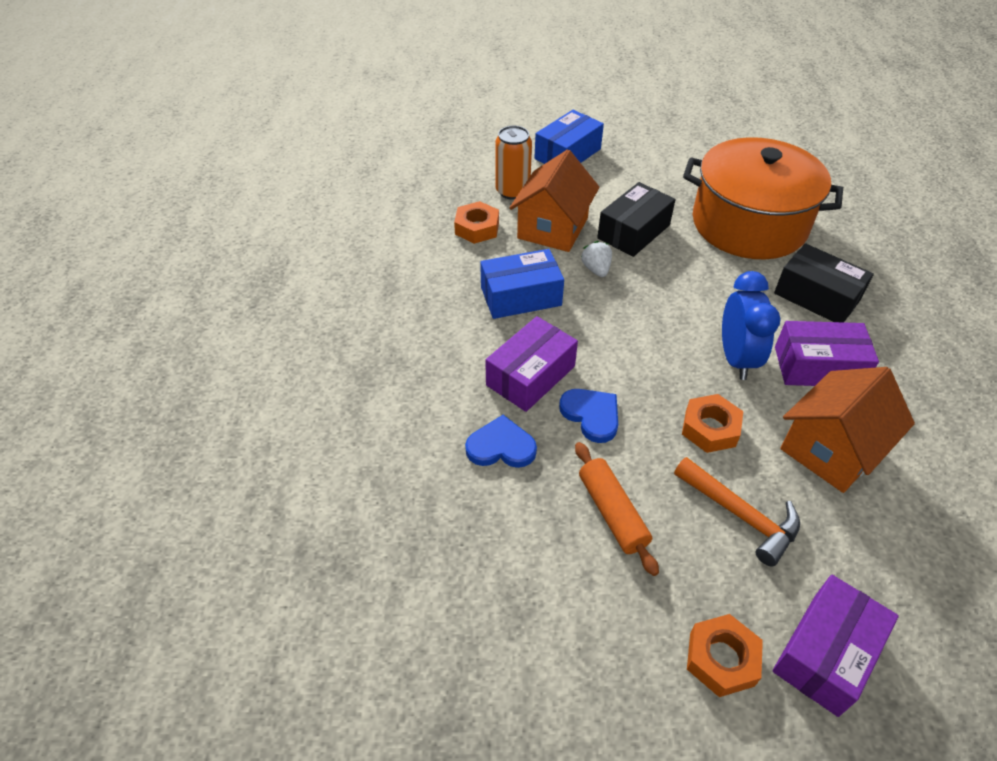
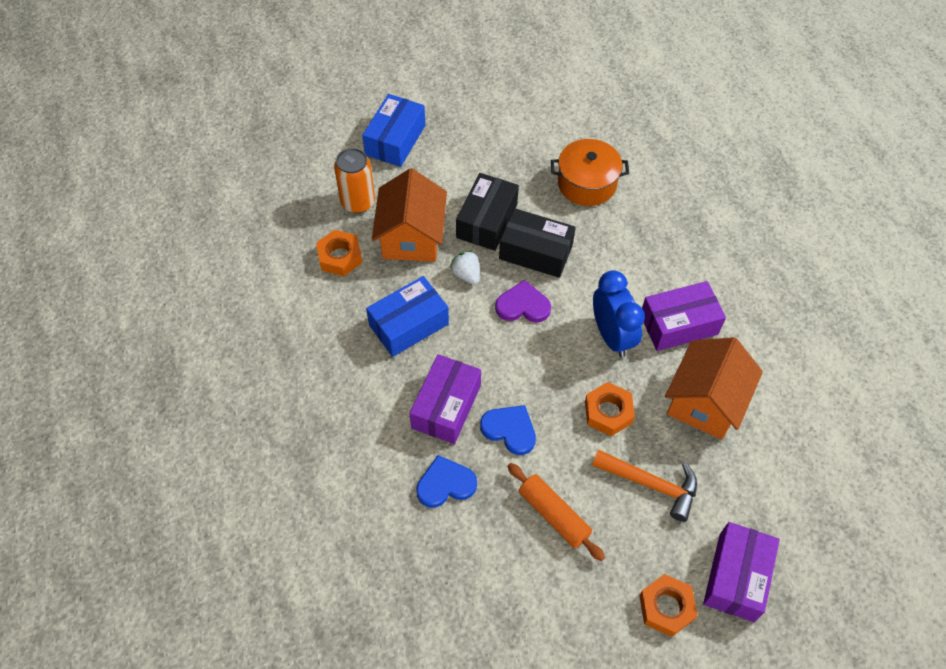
camera: 20 degrees left, 10 degrees up
orange pot [683,137,843,259] -> orange pot [551,139,629,206], size x0.55
black box [774,243,874,323] -> black box moved to [499,208,576,278]
none -> purple heart [495,280,551,323]

